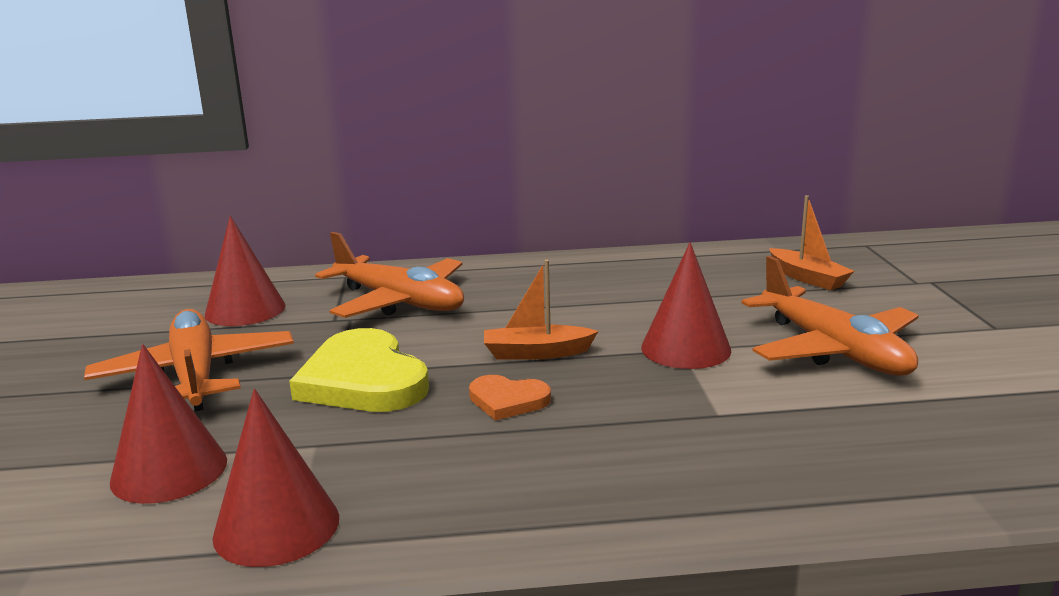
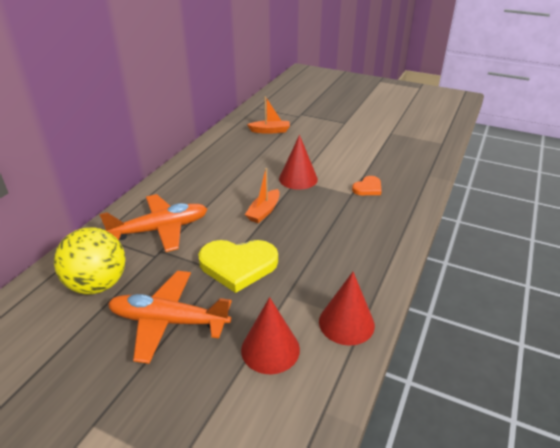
camera: 60 degrees left, 15 degrees up
red cone [205,216,285,326] -> yellow ball [54,227,125,295]
orange heart [469,375,551,421] -> orange heart moved to [352,176,382,195]
orange plane [742,256,919,376] -> none

